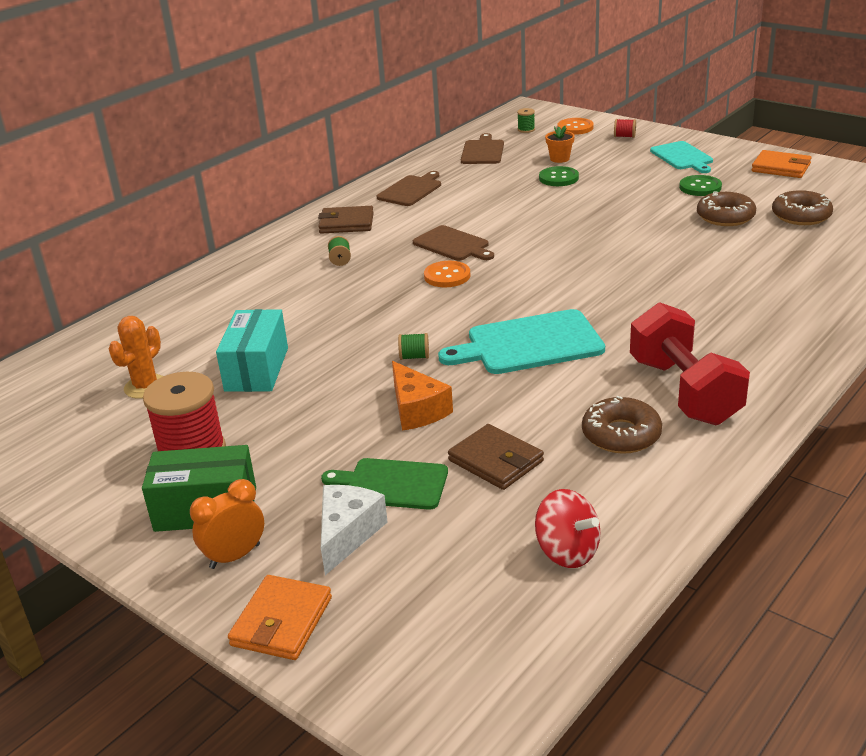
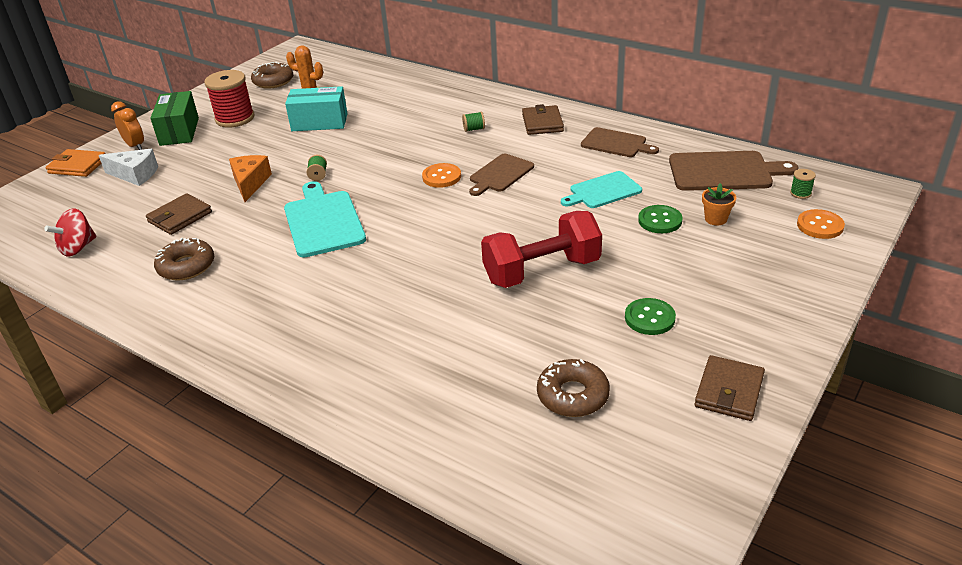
camera: 85 degrees right, 5 degrees up
green cutting board [321,458,448,510] -> none
orange cheese [392,361,453,431] -> orange cheese turned 120 degrees clockwise [229,155,272,202]
brown cutting board [461,133,504,164] -> brown cutting board [669,151,798,191], size x1.53
red spool [614,119,636,138] -> none
red dumbbell [630,302,750,425] -> red dumbbell moved to [481,211,602,288]
turquoise cutting board [650,141,713,173] -> turquoise cutting board moved to [561,171,642,208]
brown donut [697,191,756,226] -> brown donut moved to [251,62,293,89]
orange wallet [751,150,811,178] -> brown wallet [695,355,765,421]

